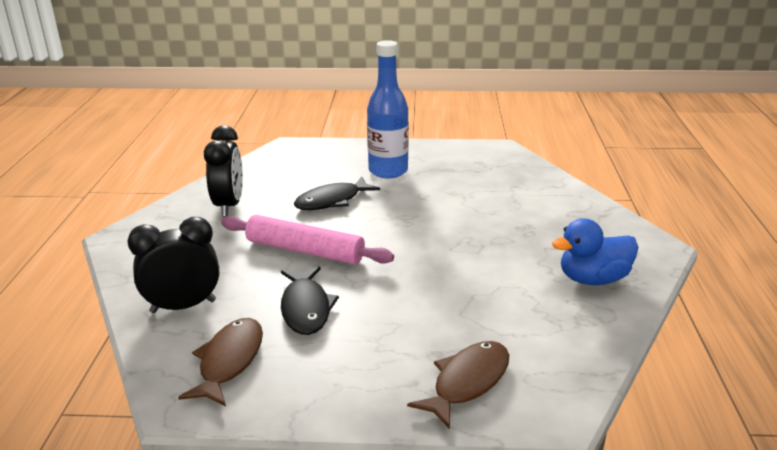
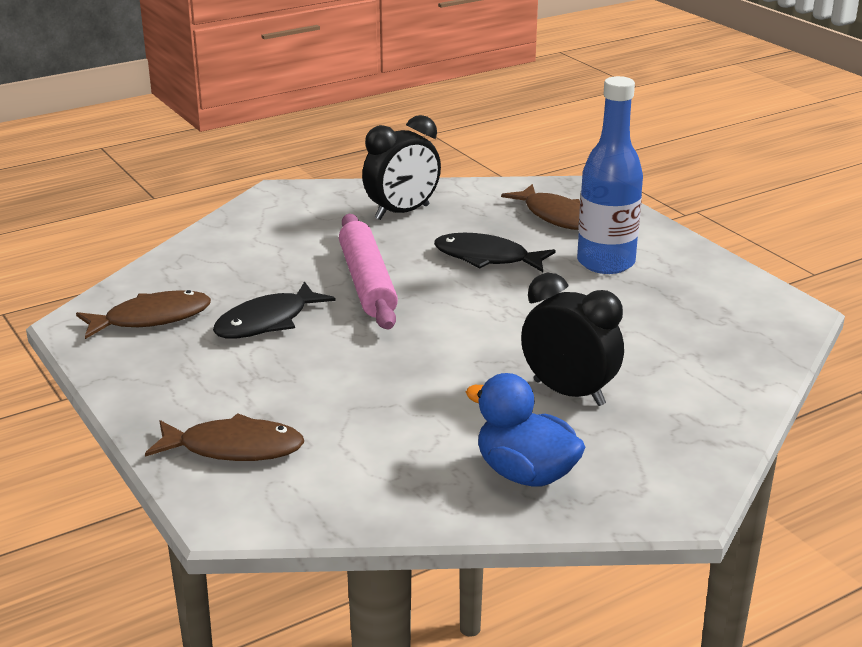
camera: 55 degrees right, 0 degrees up
black clock [127,217,219,313] -> black clock moved to [521,273,624,406]
none -> brown fish [501,184,580,230]

